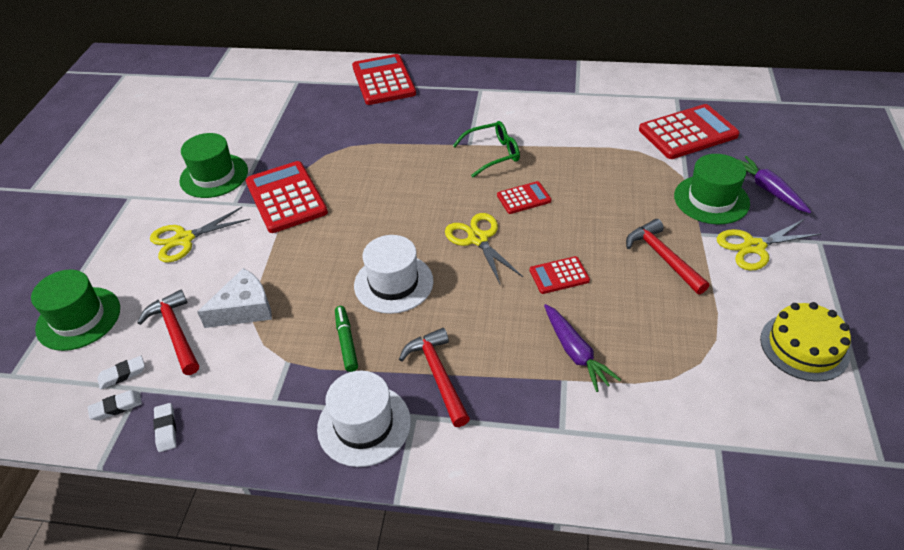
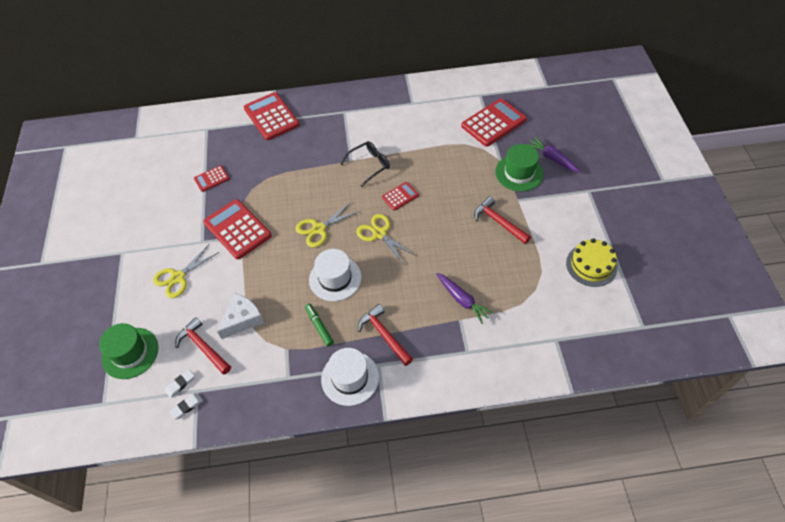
camera: 15 degrees left, 10 degrees up
white eraser [153,403,176,452] -> none
green hat [179,133,248,198] -> none
green glasses [453,121,520,178] -> black glasses [340,141,390,187]
red calculator [530,256,590,294] -> red calculator moved to [194,165,229,192]
yellow scissors [717,219,821,271] -> yellow scissors moved to [296,202,360,247]

